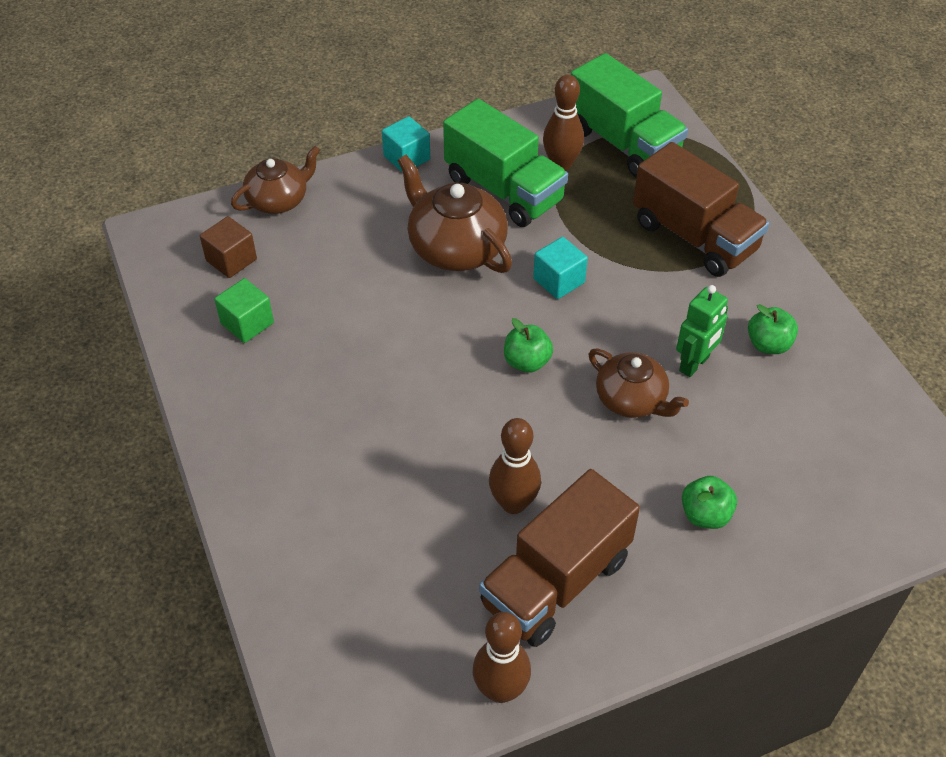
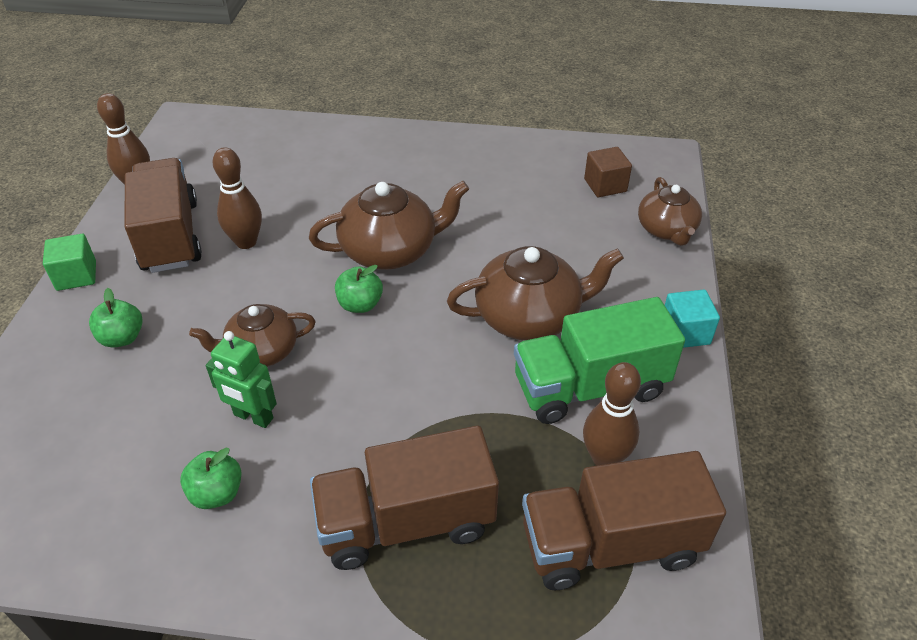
camera: 120 degrees right, 5 degrees down
green cube [214,278,274,343] -> green cube moved to [43,234,96,291]
turquoise cube [533,237,588,299] -> none
green truck [571,53,688,178] -> brown truck [522,451,726,590]
green robot [676,285,728,377] -> green robot turned 45 degrees counterclockwise [206,331,277,428]
none -> brown teapot [309,181,469,270]

